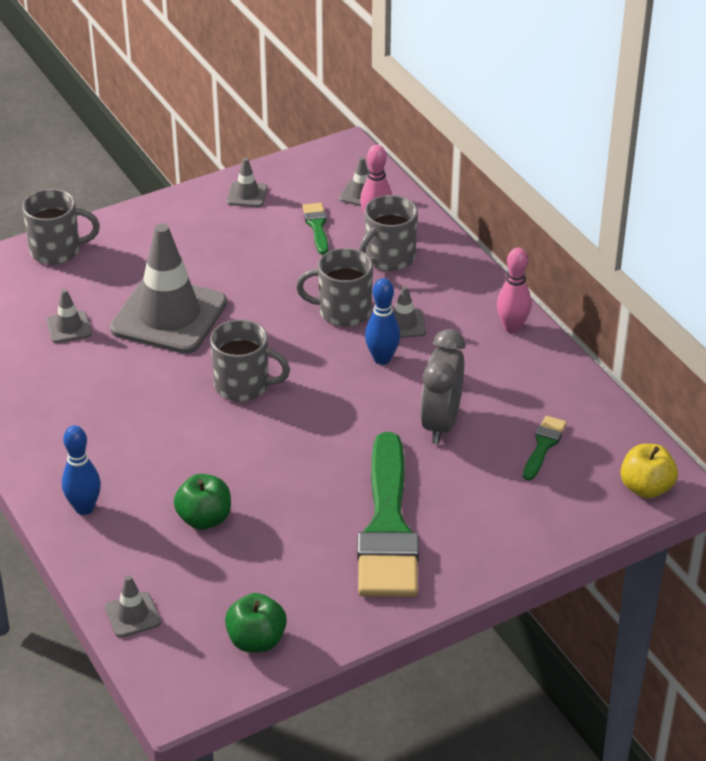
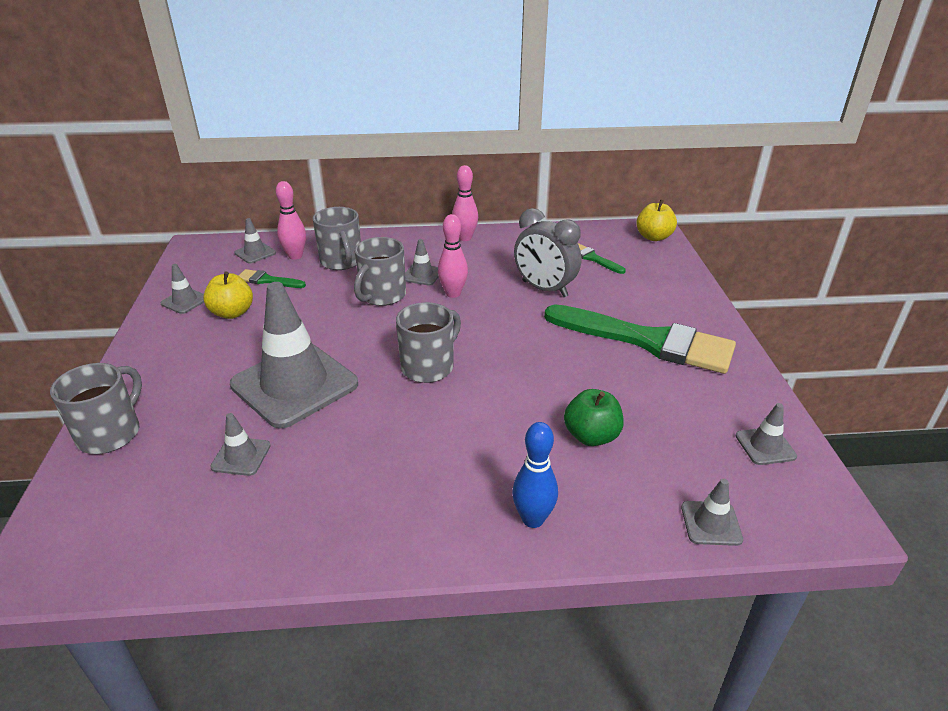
camera: 65 degrees left, 5 degrees down
green apple [225,593,287,653] -> grey traffic cone [736,403,797,465]
blue bowling pin [365,278,400,365] -> pink bowling pin [438,214,468,298]
none -> yellow apple [203,271,253,319]

